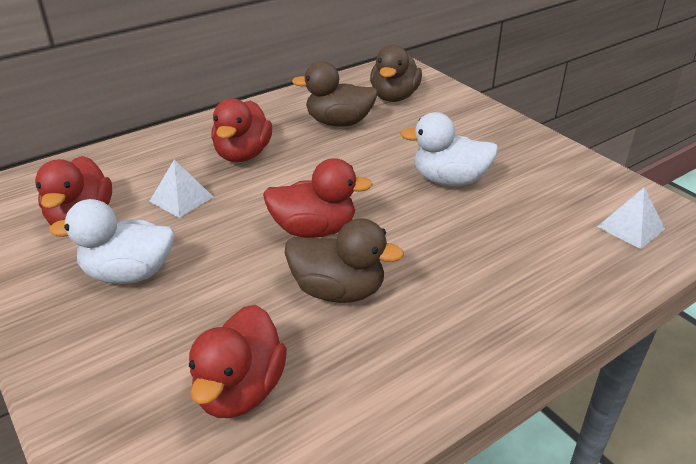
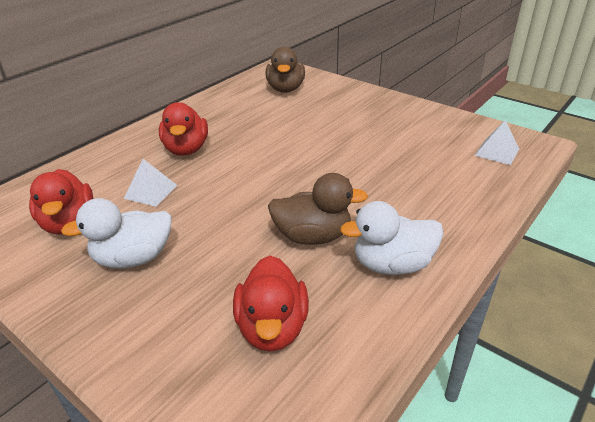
camera: 15 degrees left, 0 degrees up
red duck [263,158,373,238] -> none
brown duck [292,61,378,127] -> none
white duck [400,112,498,186] -> white duck moved to [340,201,443,275]

